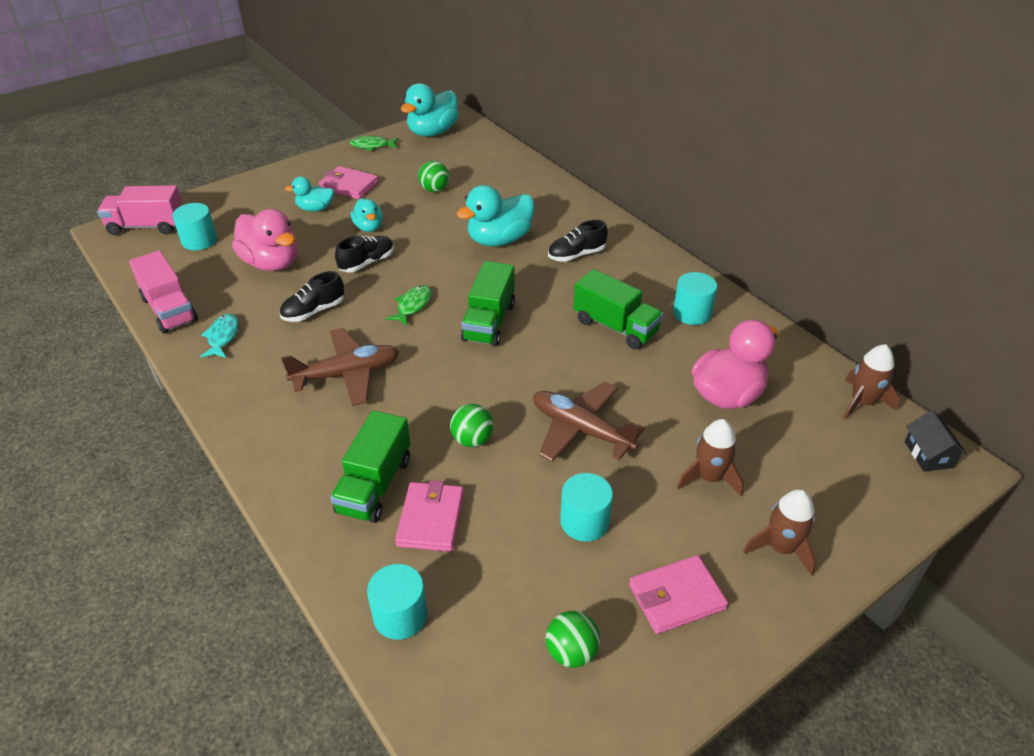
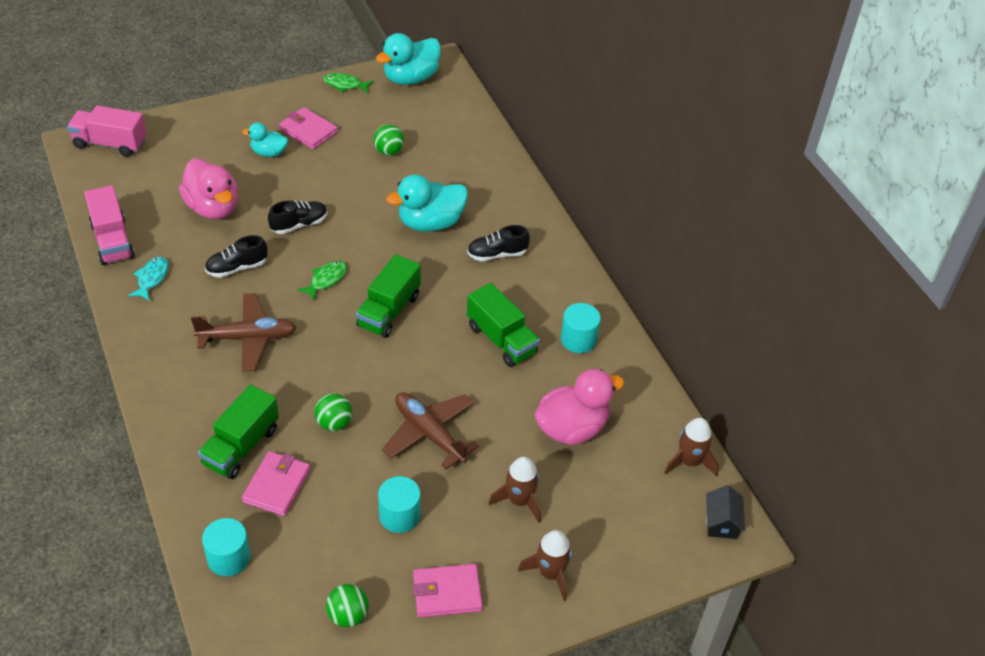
camera: 10 degrees right, 5 degrees up
turquoise cylinder [172,203,217,250] -> none
turquoise duck [351,198,383,232] -> none

